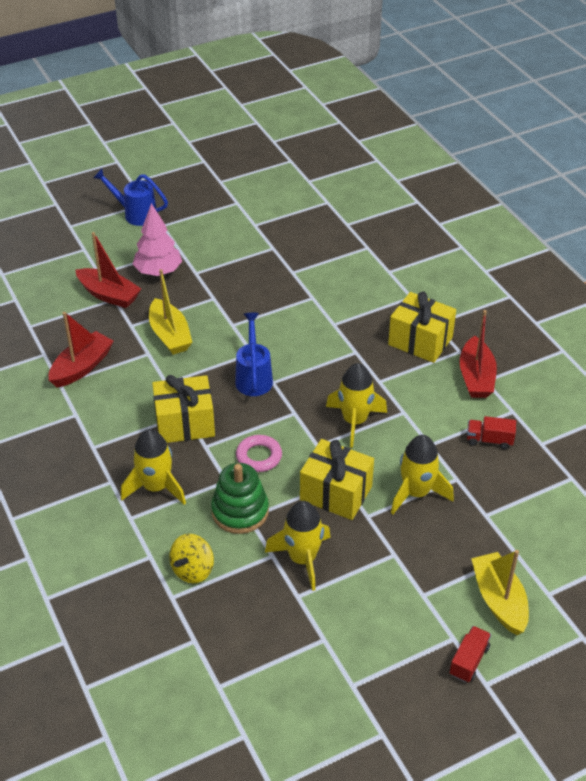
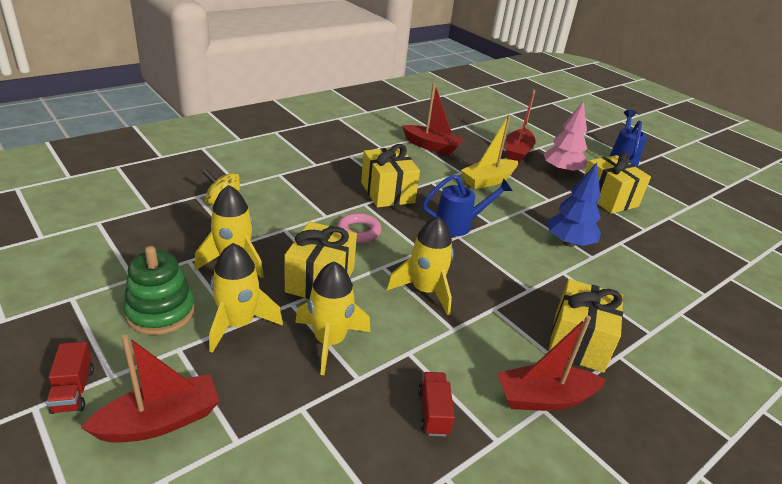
camera: 75 degrees right, 10 degrees down
yellow rocket [121,429,186,505] -> yellow rocket moved to [209,243,283,353]
green stacking toy [211,463,269,534] -> green stacking toy moved to [123,246,195,335]
red truck [450,626,491,683] -> red truck turned 60 degrees clockwise [46,342,94,414]
yellow boat [471,550,529,635] -> red boat [81,335,220,443]
none -> blue tree [547,163,601,247]
none -> yellow gift [584,153,651,214]

